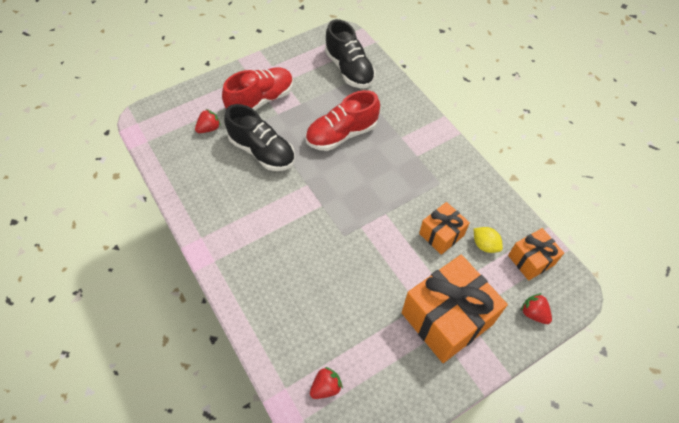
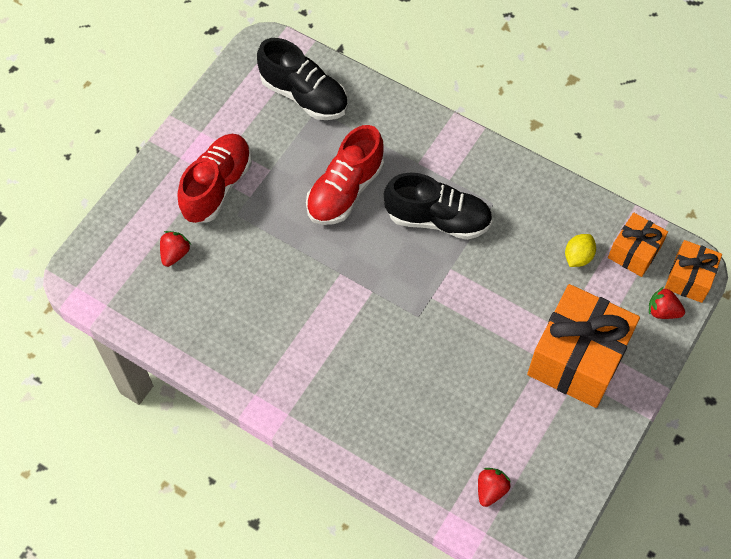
camera: 25 degrees left, 5 degrees up
black shoe [224,104,295,171] -> black shoe moved to [384,173,493,240]
orange gift [419,202,470,255] -> orange gift moved to [665,240,722,303]
yellow lemon [474,227,503,253] -> yellow lemon turned 75 degrees counterclockwise [565,234,596,267]

